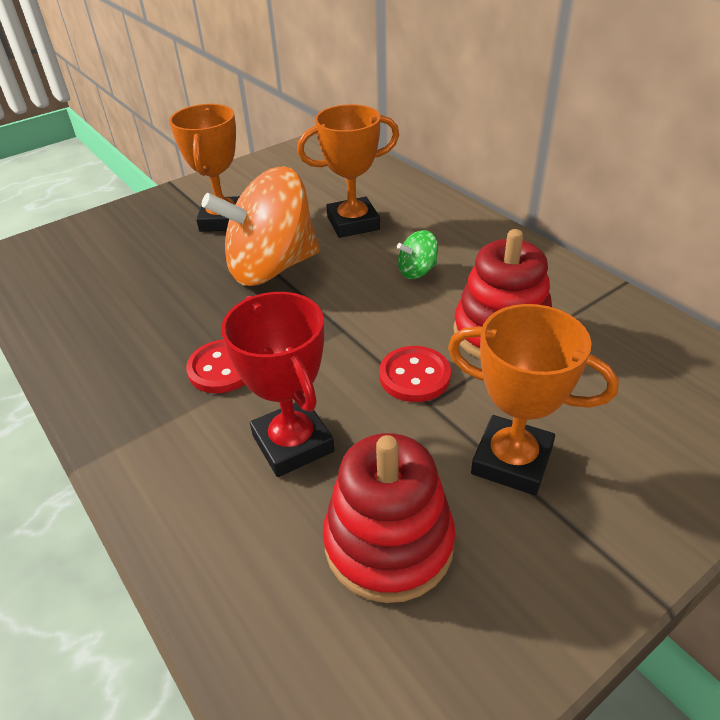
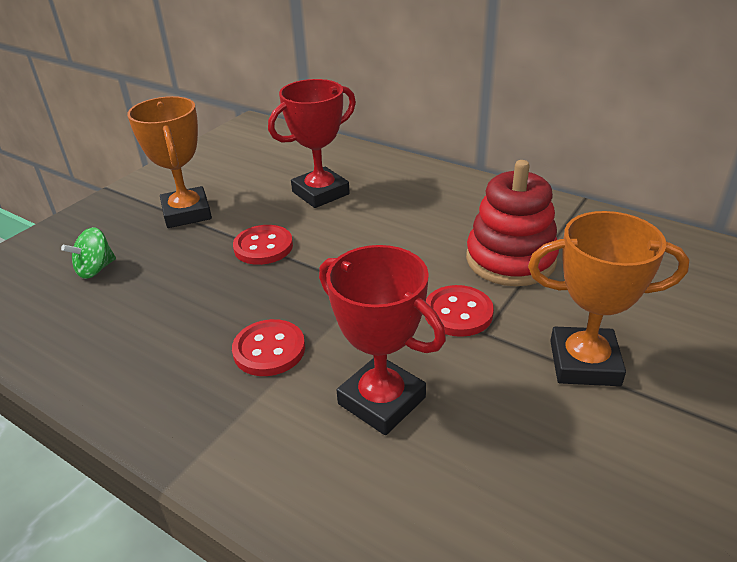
camera: 20 degrees left, 5 degrees down
orange spinning top [202,167,320,286] -> red button [233,225,293,265]
orange trophy [297,104,399,238] -> red trophy [268,79,356,208]
red stacking toy [323,433,455,603] -> none
green spinning top [397,230,438,279] -> green spinning top moved to [61,227,116,279]

